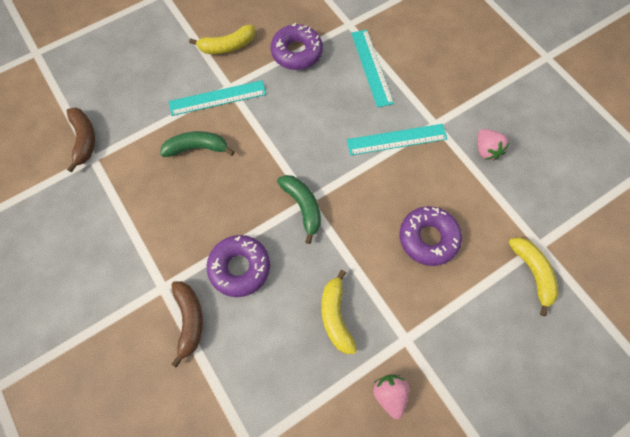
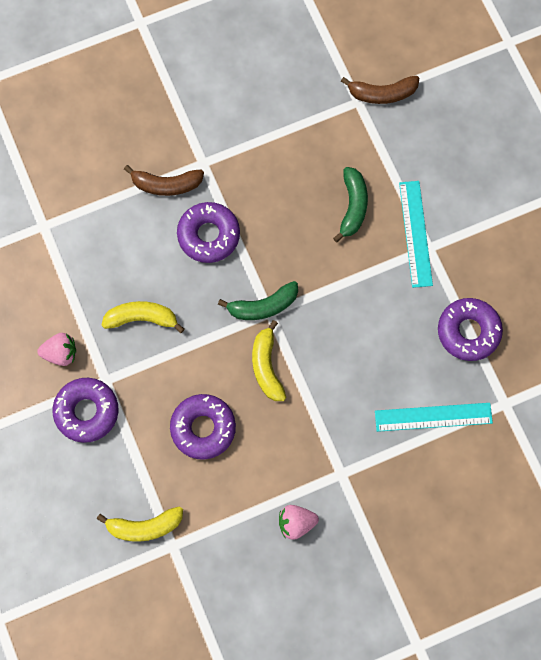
camera: 100 degrees right, 5 degrees up
yellow banana [189,25,255,54] -> yellow banana moved to [252,320,286,401]
turquoise ruler [347,124,447,155] -> none
none -> purple donut [53,378,118,443]

